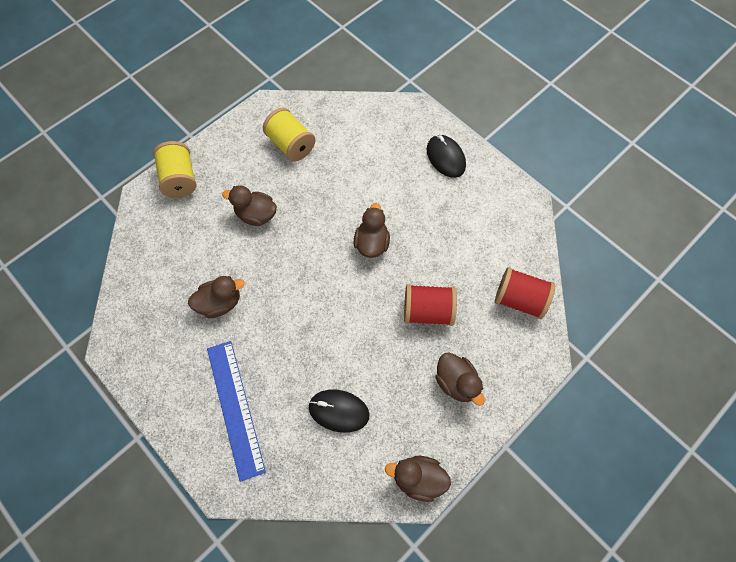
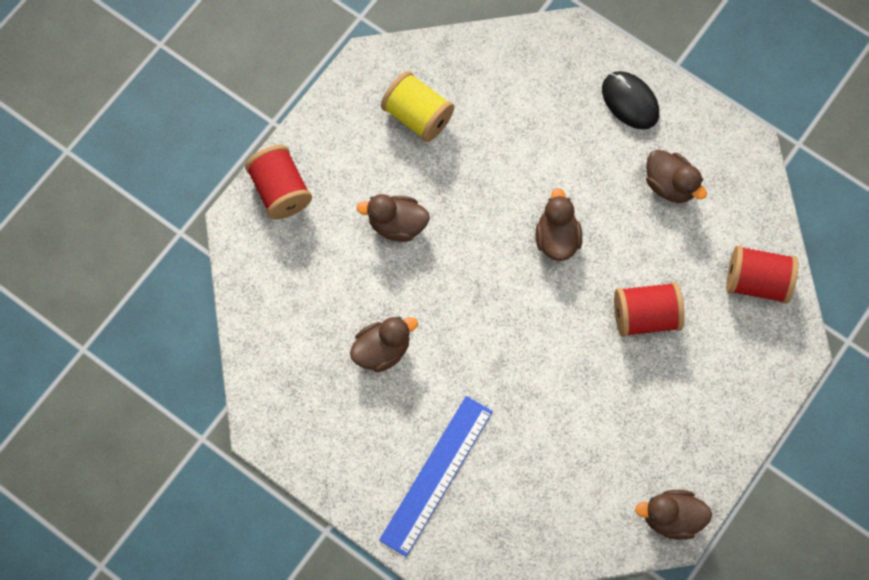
camera: 10 degrees left, 5 degrees up
yellow spool [153,141,197,198] -> red spool [245,145,312,220]
blue ruler [207,341,266,482] -> blue ruler turned 60 degrees clockwise [379,396,493,557]
black mouse [308,390,369,433] -> none
brown duck [435,352,485,406] -> brown duck moved to [646,150,707,203]

